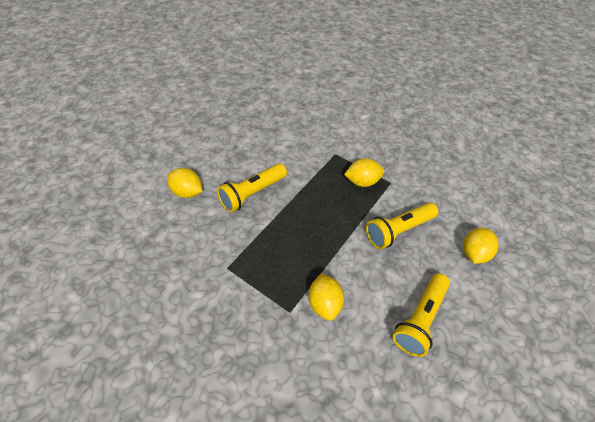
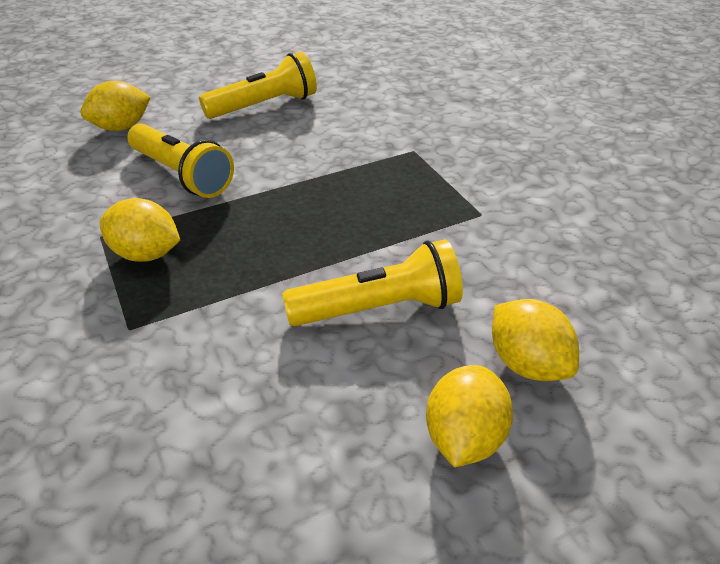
camera: 150 degrees left, 10 degrees down
yellow lemon [308,273,344,321] -> yellow lemon moved to [426,365,513,467]
yellow flashlight [366,203,438,249] -> yellow flashlight turned 45 degrees clockwise [127,124,234,198]

